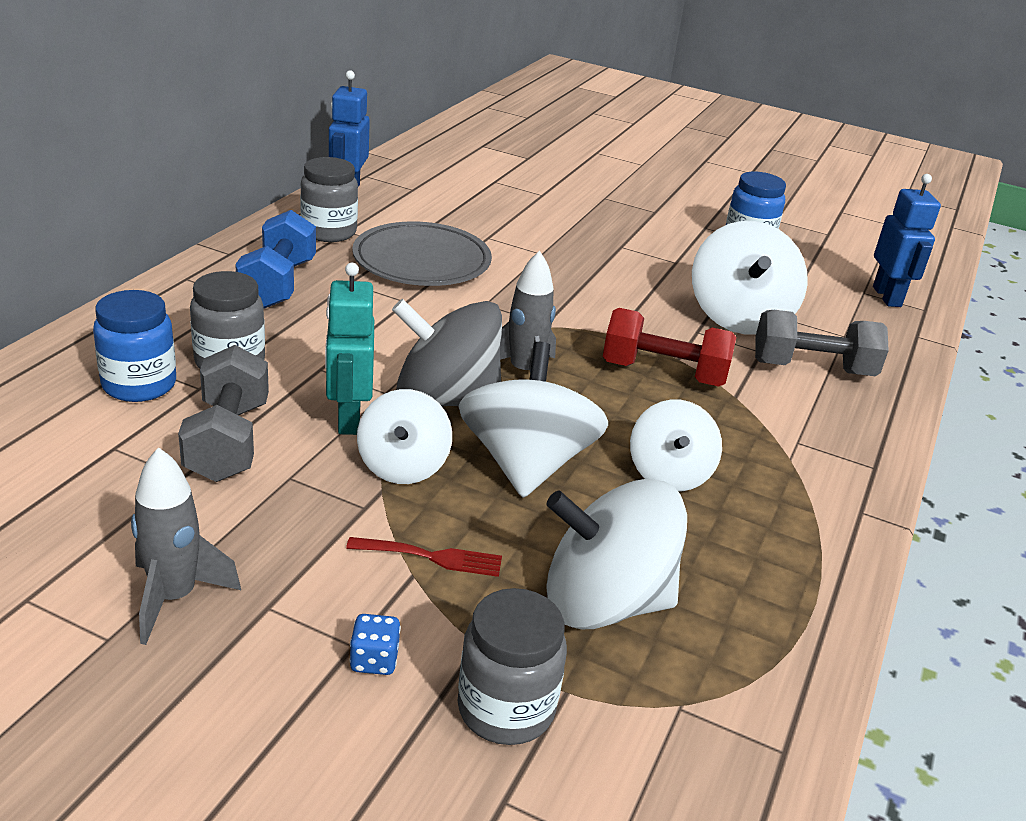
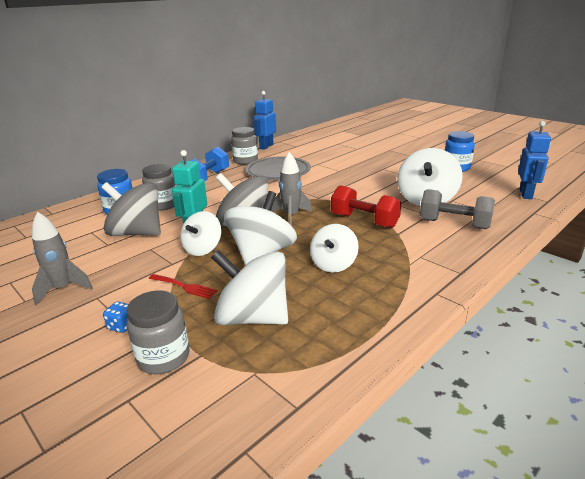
camera: 25 degrees right, 5 degrees down
grey dumbbell [178,345,269,482] -> grey spinning top [101,182,161,236]

